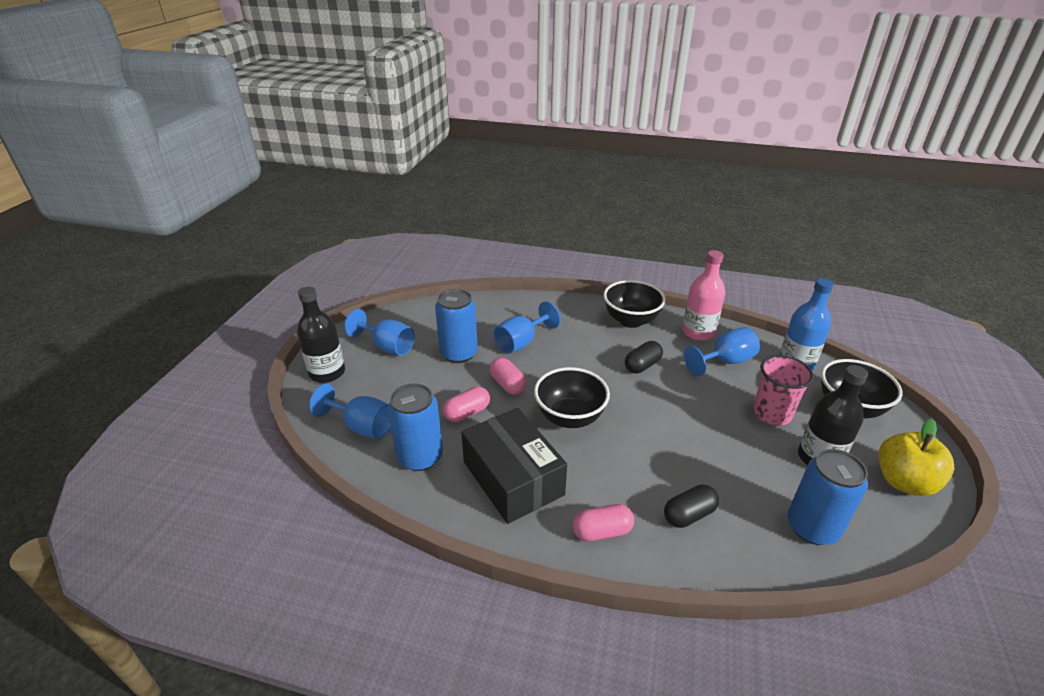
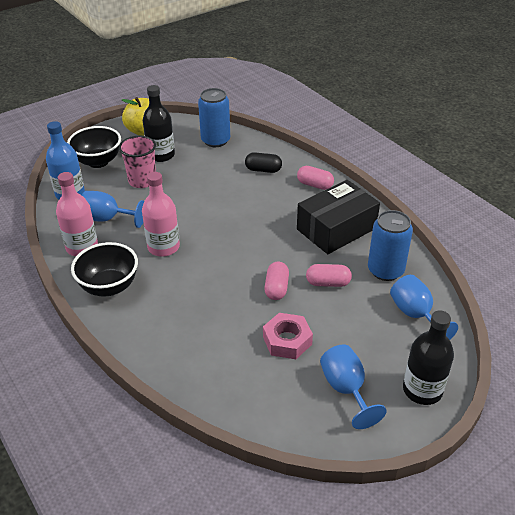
camera: 140 degrees left, 5 degrees up
blue can [435,289,478,363] -> pink nut [263,313,313,359]
black box [461,408,567,524] -> black box turned 45 degrees clockwise [297,180,380,254]
blue goblet [494,301,560,354] -> none
black bowl [534,367,610,428] -> none
black capsule [625,341,663,373] -> pink bottle [142,172,180,257]

